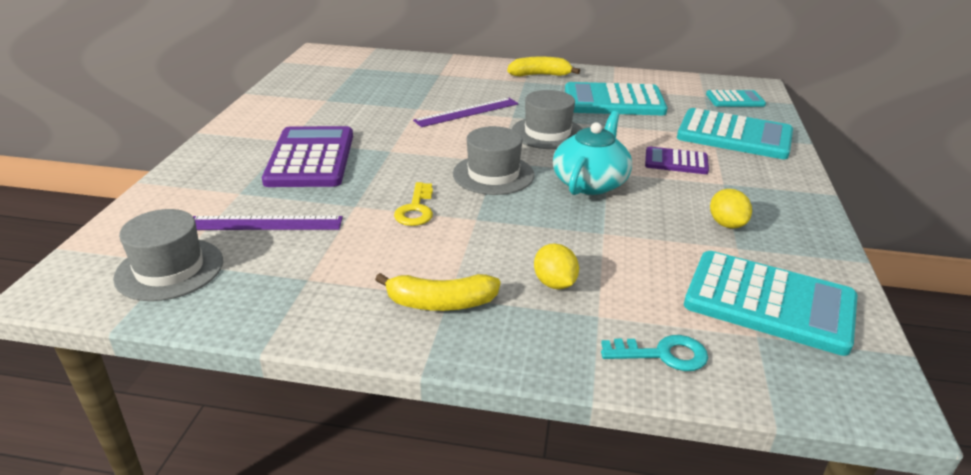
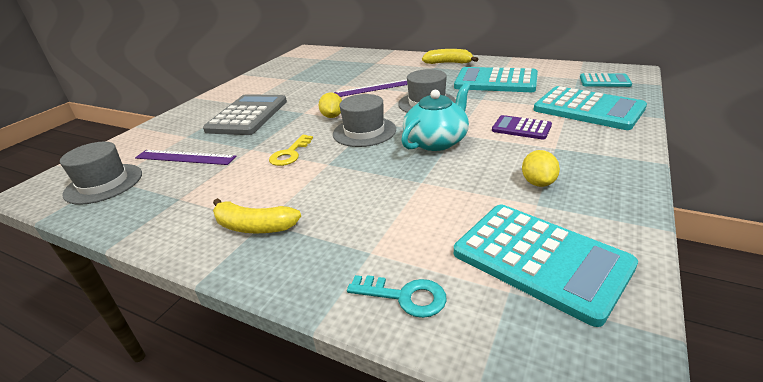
camera: 20 degrees right, 0 degrees up
purple calculator [262,126,353,187] -> grey calculator [203,94,287,135]
yellow lemon [534,243,579,289] -> yellow lemon moved to [319,93,342,118]

